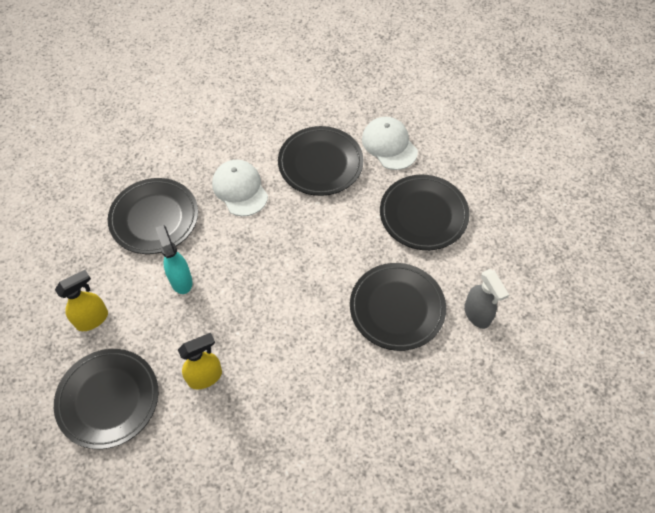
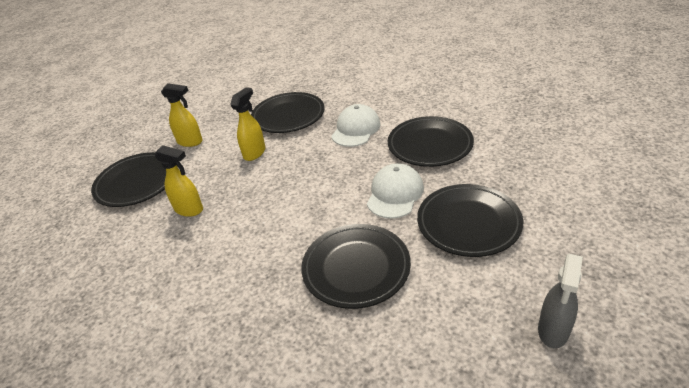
camera: 55 degrees right, 20 degrees down
turquoise spray bottle [156,225,193,294] -> yellow spray bottle [230,87,265,161]
white cap [362,117,418,170] -> white cap moved to [367,163,424,219]
grey spray bottle [464,269,509,329] -> grey spray bottle moved to [538,254,583,348]

